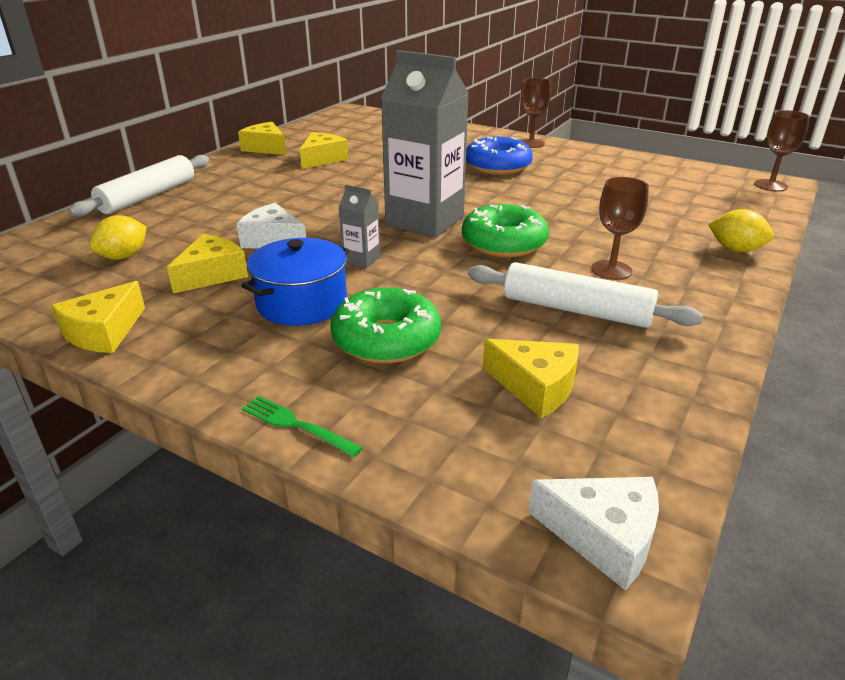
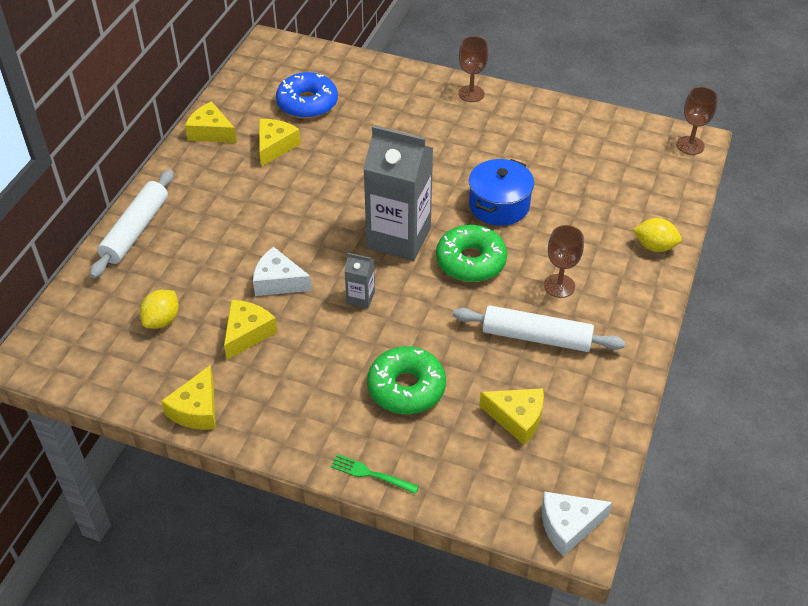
camera: 10 degrees left, 15 degrees up
blue pot [241,238,350,326] -> blue pot moved to [469,159,534,226]
blue donut [466,137,533,175] -> blue donut moved to [276,72,338,119]
white cheese [528,477,659,591] -> white cheese turned 150 degrees clockwise [542,492,612,556]

